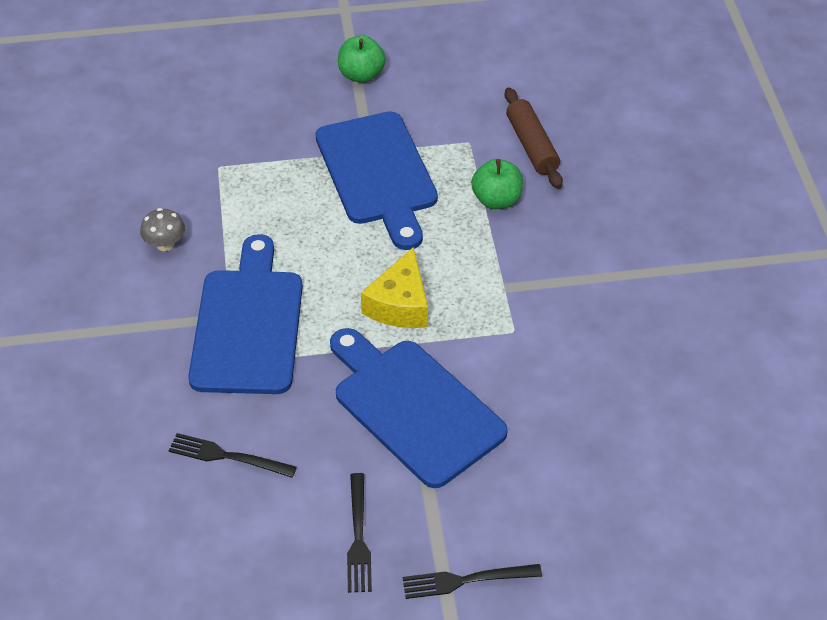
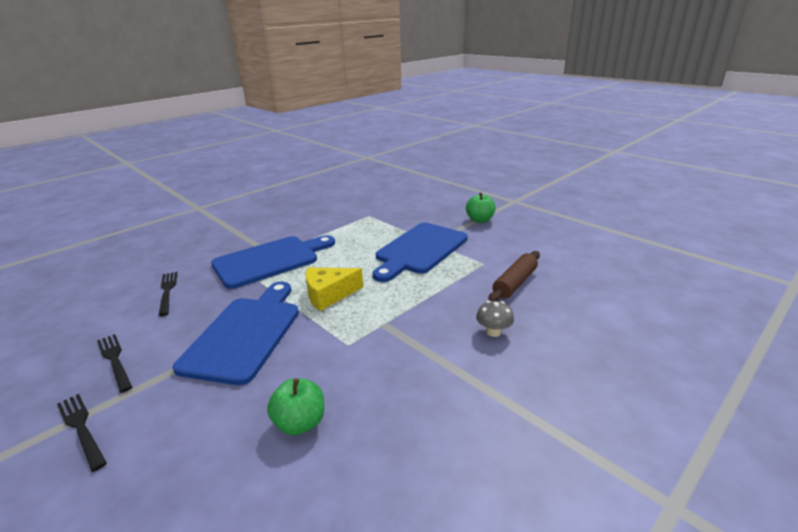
camera: 55 degrees right, 20 degrees down
grey mushroom [140,208,185,251] -> grey mushroom moved to [476,301,514,337]
black fork [347,473,372,593] -> black fork turned 90 degrees clockwise [97,334,132,393]
green apple [471,159,523,209] -> green apple moved to [267,378,324,435]

